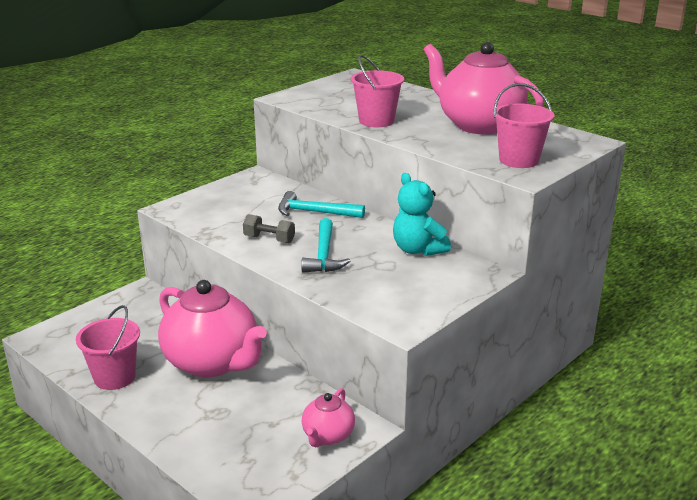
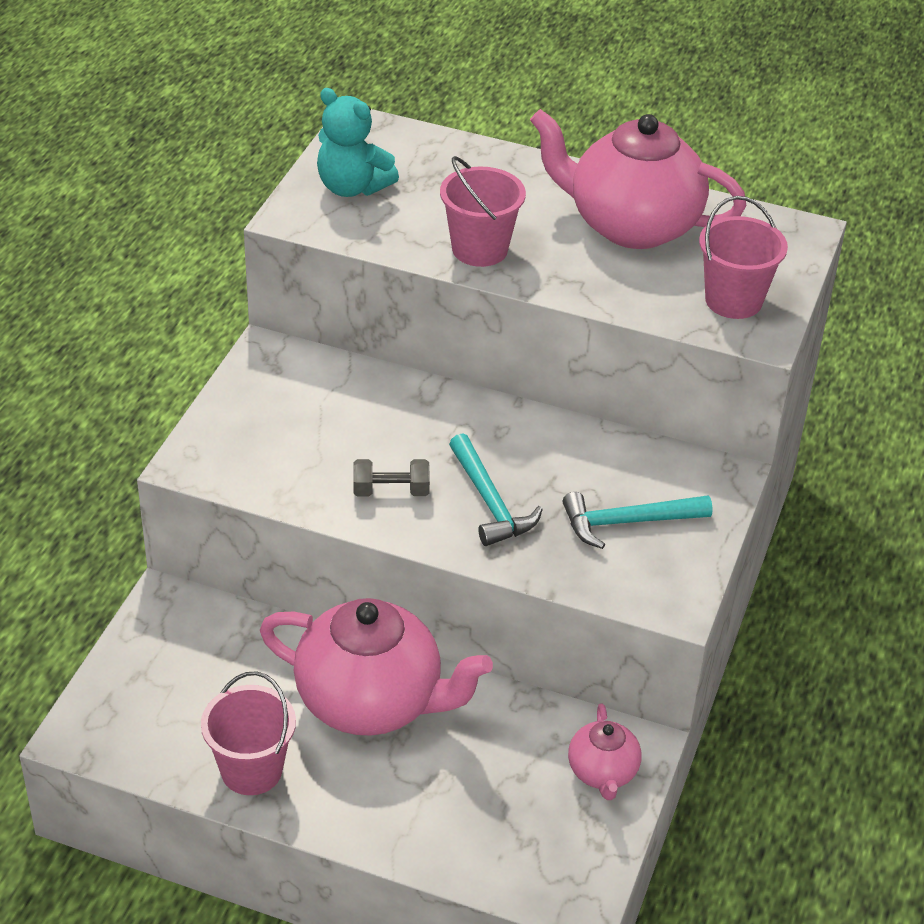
camera: 25 degrees left, 15 degrees up
turquoise hammer [278,191,365,218] -> turquoise hammer moved to [563,492,712,549]
turquoise teddy bear [393,173,451,256] -> turquoise teddy bear moved to [317,88,399,197]

